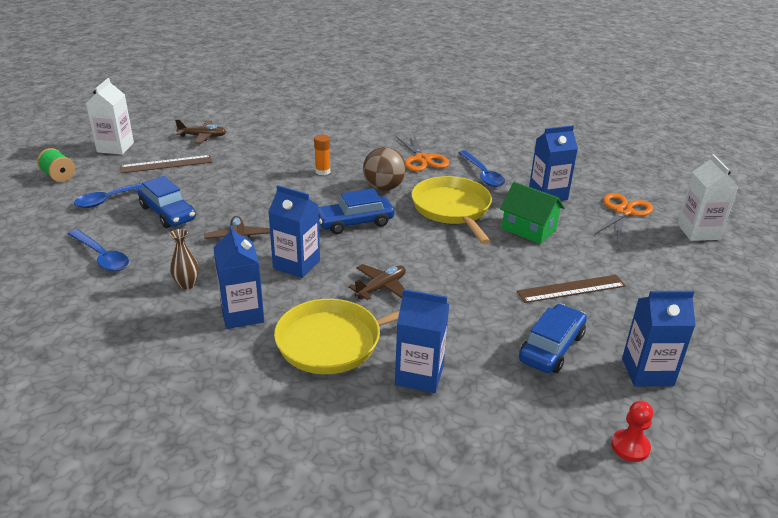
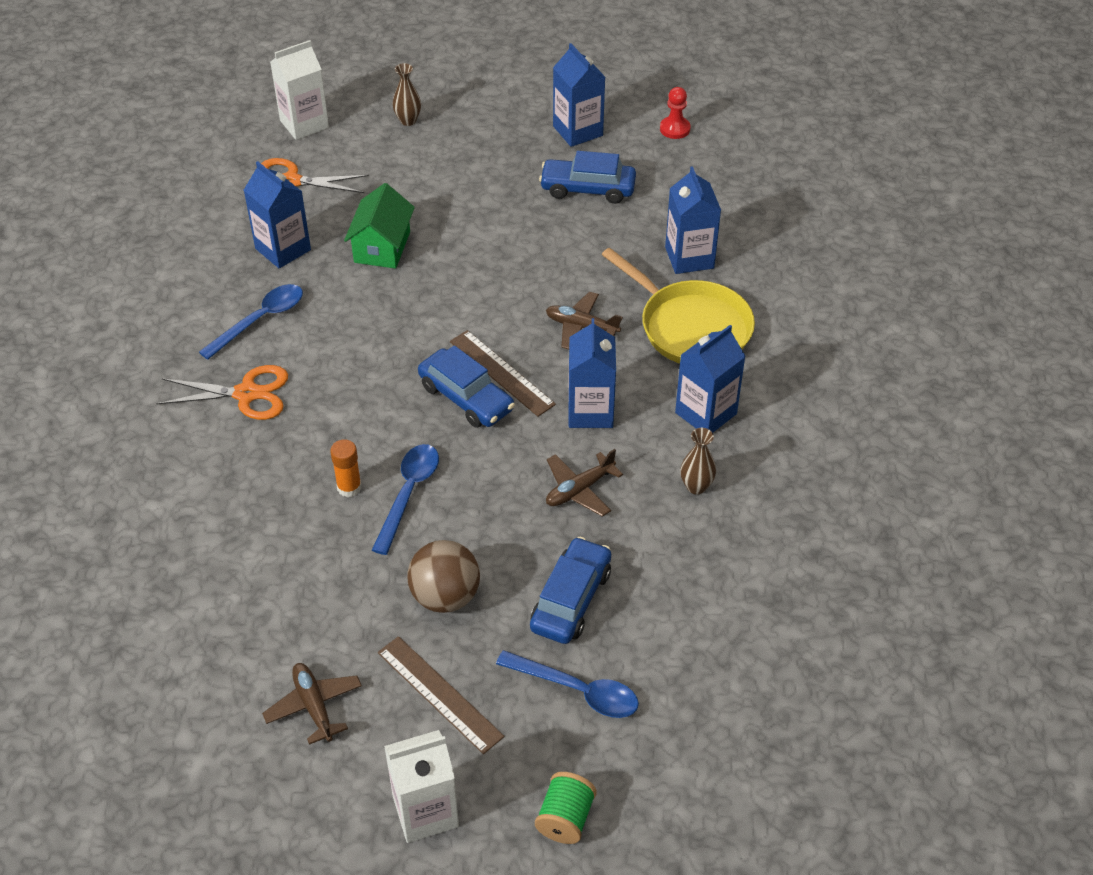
camera: 115 degrees left, 15 degrees up
blue spoon [68,229,129,271] -> blue spoon moved to [372,444,439,555]
brown ball [363,147,406,191] -> brown ball moved to [407,540,480,613]
orange scissors [396,135,449,171] -> orange scissors turned 45 degrees clockwise [156,365,288,420]
yellow pan [411,176,492,245] -> none
brown ruler [517,275,626,303] -> brown ruler moved to [450,330,556,417]
none -> brown vase [393,63,421,126]

